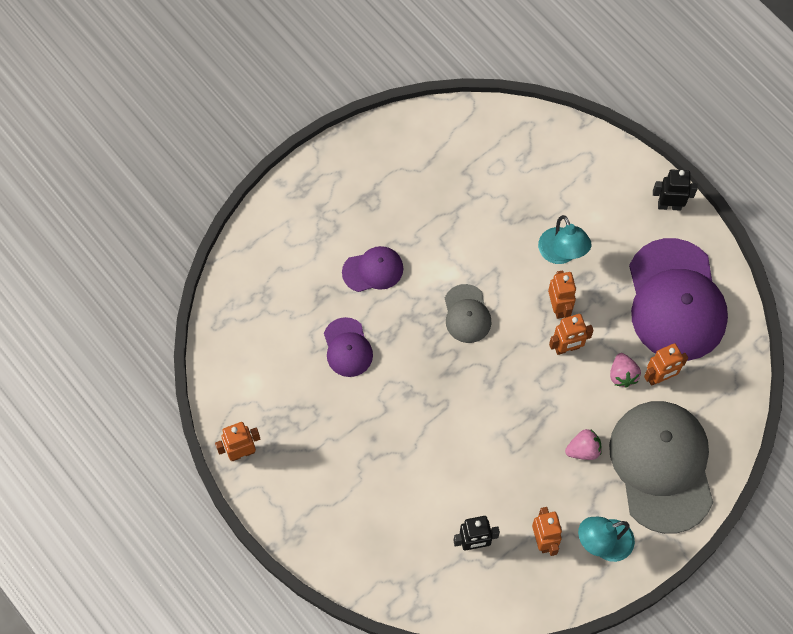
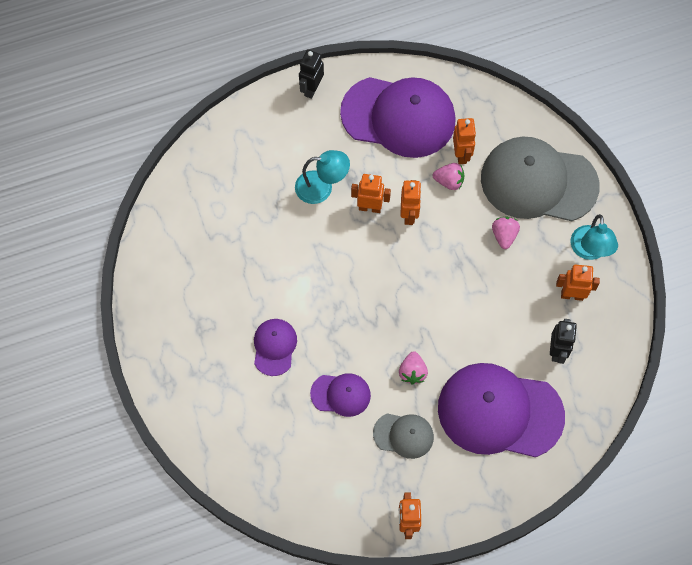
camera: 70 degrees left, 0 degrees up
grey cap [445,284,492,343] -> grey cap moved to [373,413,434,459]
none -> pink strawberry [399,351,428,385]
none -> purple cap [438,363,565,457]

